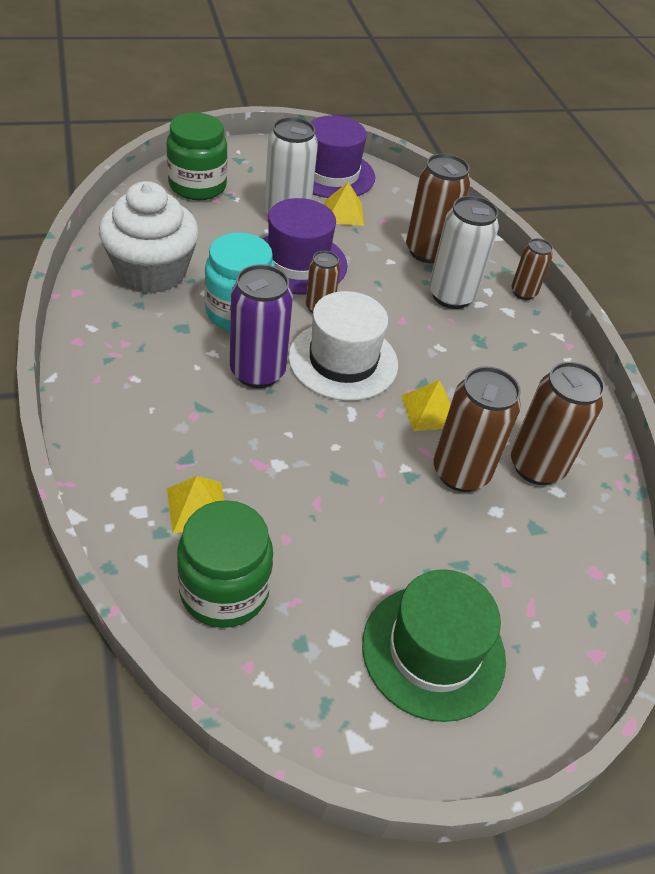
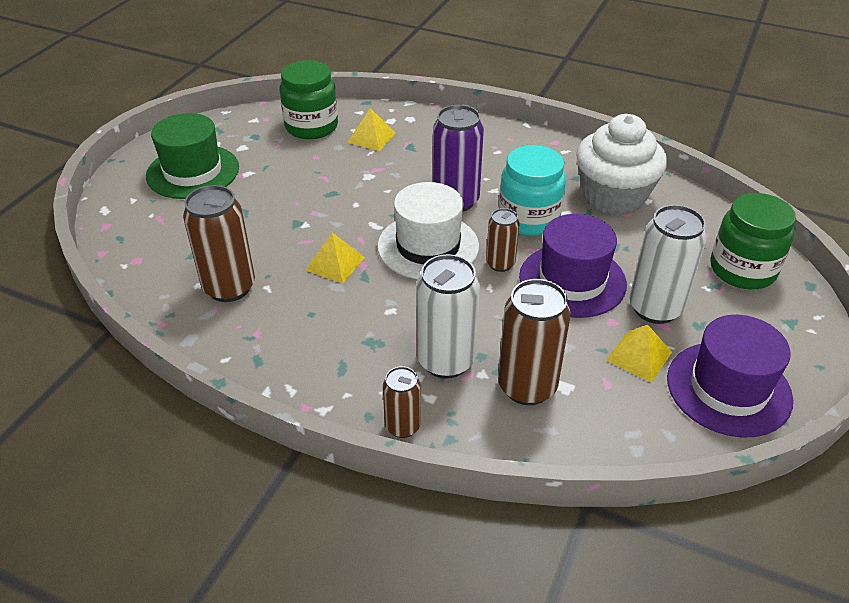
camera: 135 degrees right, 5 degrees down
brown can [434,366,521,492] -> none

